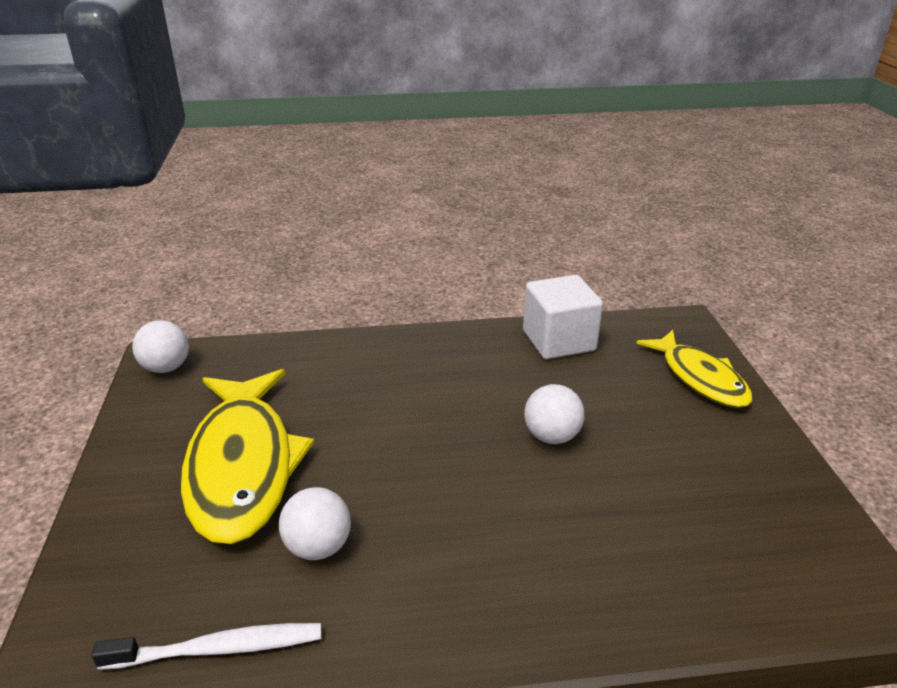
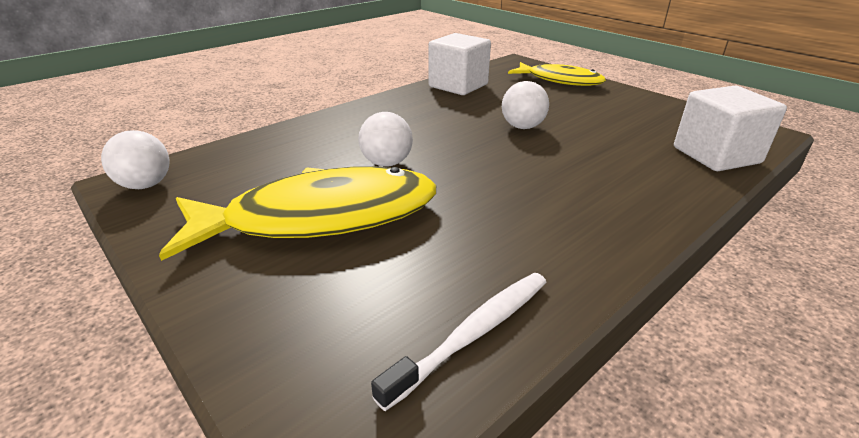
camera: 35 degrees left, 0 degrees up
yellow fish [181,369,314,544] -> yellow fish turned 60 degrees counterclockwise [159,166,436,261]
white ball [279,487,351,560] -> white ball moved to [359,112,413,167]
none -> white cube [674,86,787,171]

